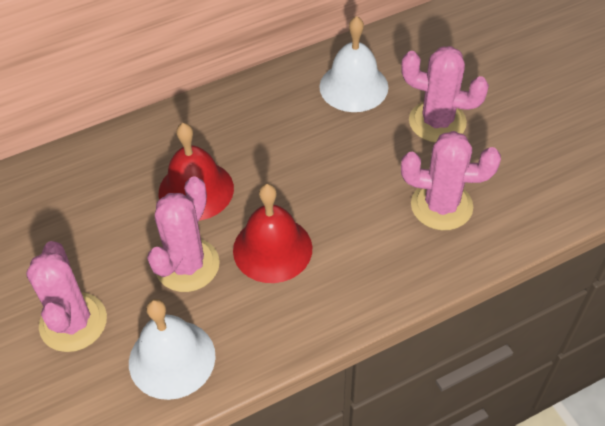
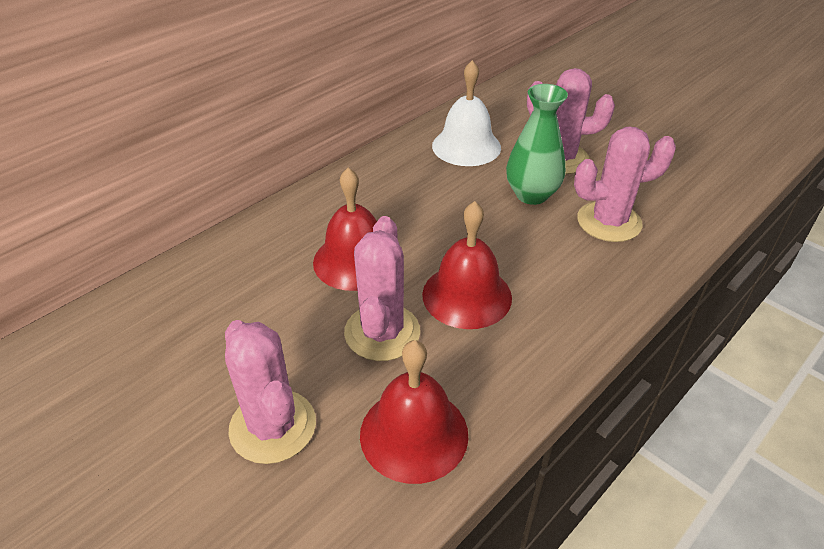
camera: 20 degrees left, 10 degrees down
white bell [129,299,216,400] -> red bell [360,340,468,484]
none -> green vase [506,84,568,205]

